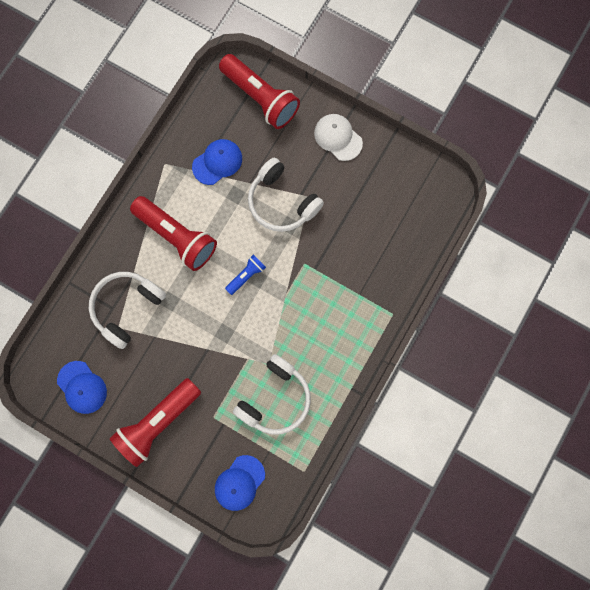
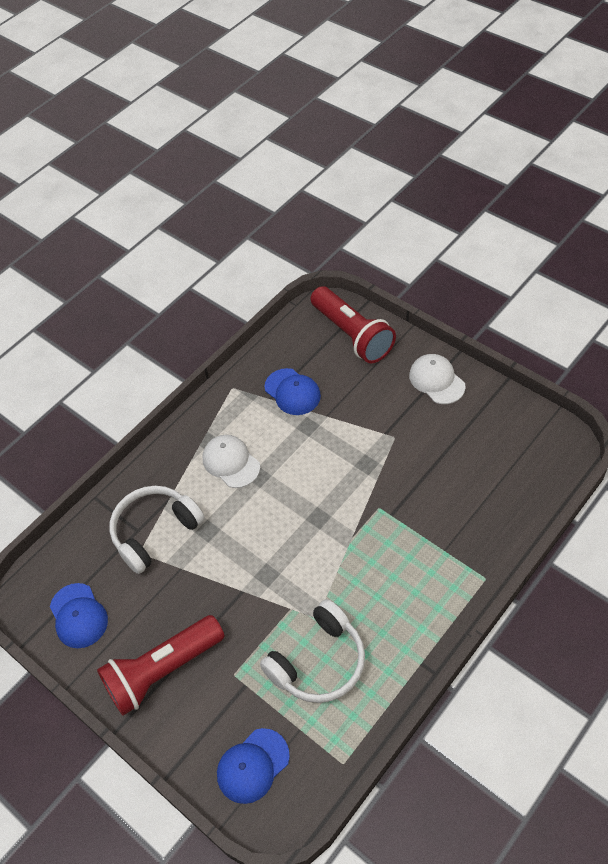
camera: 15 degrees right, 25 degrees down
red flashlight [130,196,217,271] -> white cap [203,435,260,488]
blue cap [192,139,242,185] -> blue cap turned 75 degrees clockwise [265,368,321,415]
blue flashlight [225,254,266,295] -> none
white headphones [248,158,324,232] -> none

